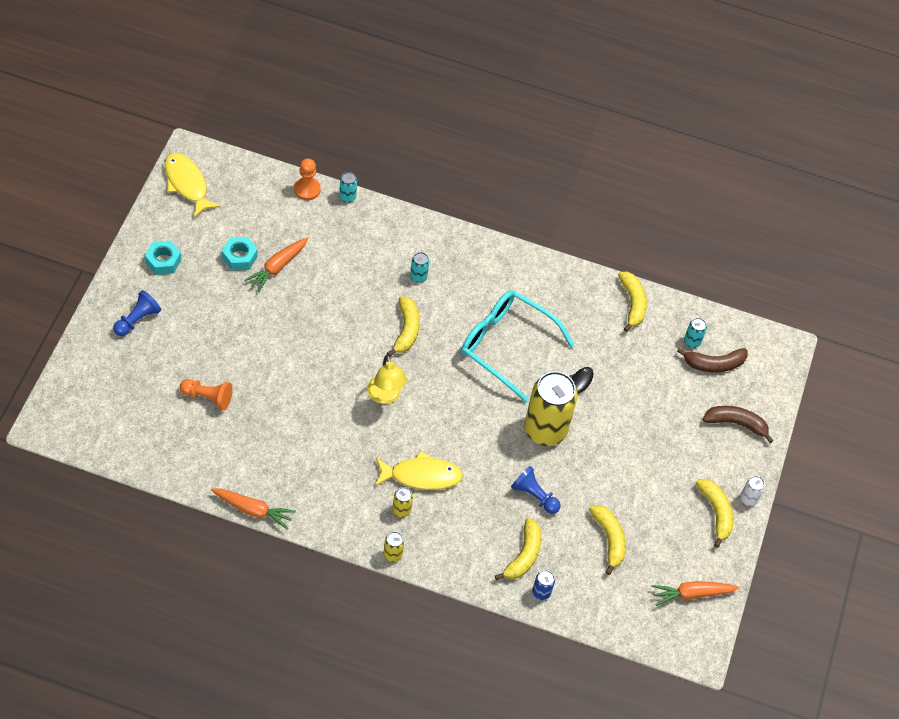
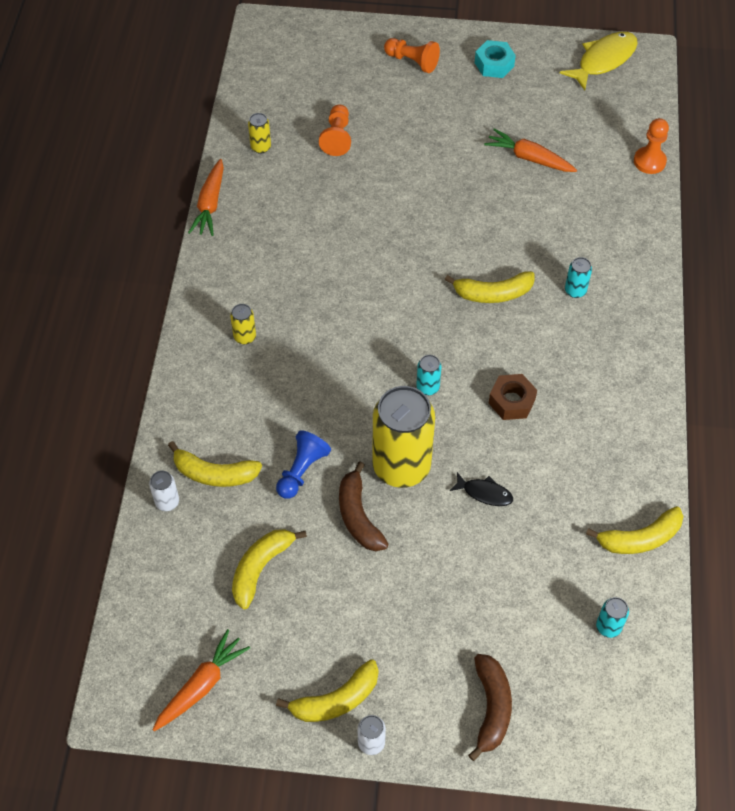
camera: 85 degrees right, 0 degrees up
blue pawn [113,290,161,336] -> orange pawn [384,38,440,73]
turquoise nut [222,237,258,271] -> none
turquoise can [339,172,357,203] -> turquoise can moved to [416,355,441,395]
yellow lamp [367,355,407,404] -> none
yellow fish [375,451,463,490] -> none
yellow can [384,532,404,562] -> yellow can moved to [248,113,271,154]
turquoise glasses [461,290,575,403] -> brown nut [488,374,537,420]
blue can [532,570,555,600] -> white can [149,471,179,511]
yellow banana [589,505,626,575] -> yellow banana turned 150 degrees clockwise [232,529,307,609]
orange carrot [652,581,740,606] -> orange carrot turned 60 degrees clockwise [152,629,250,731]
brown banana [677,348,748,372] -> brown banana moved to [339,462,388,551]

